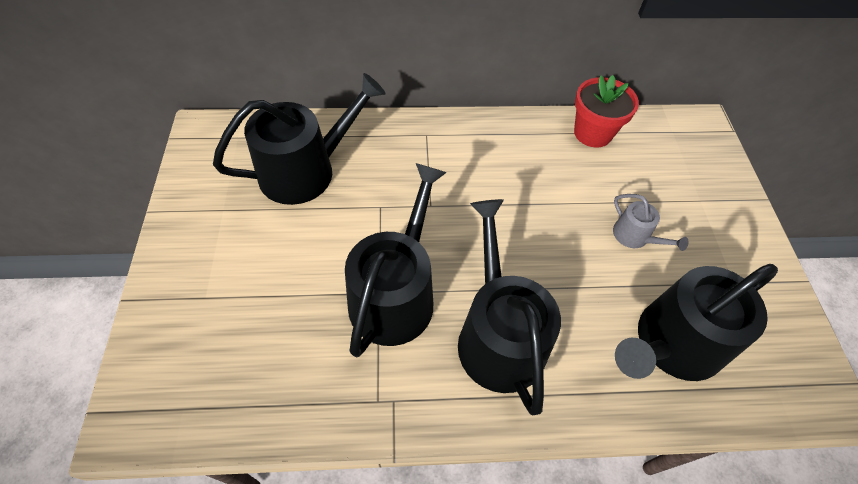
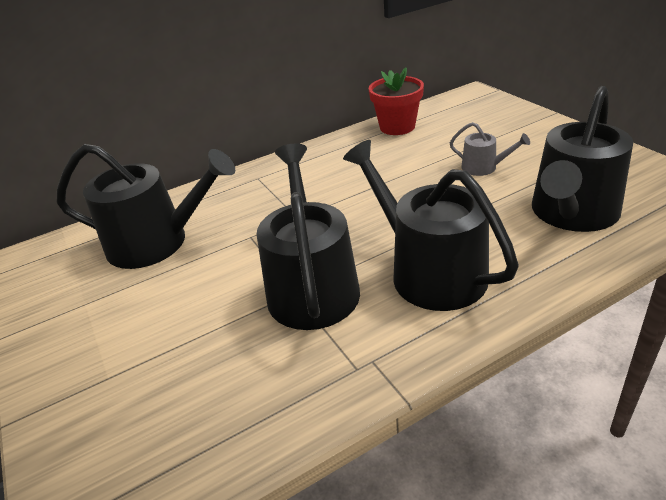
camera: 20 degrees left, 20 degrees down
black watering can [213,73,385,205] -> black watering can turned 60 degrees clockwise [56,144,235,269]

